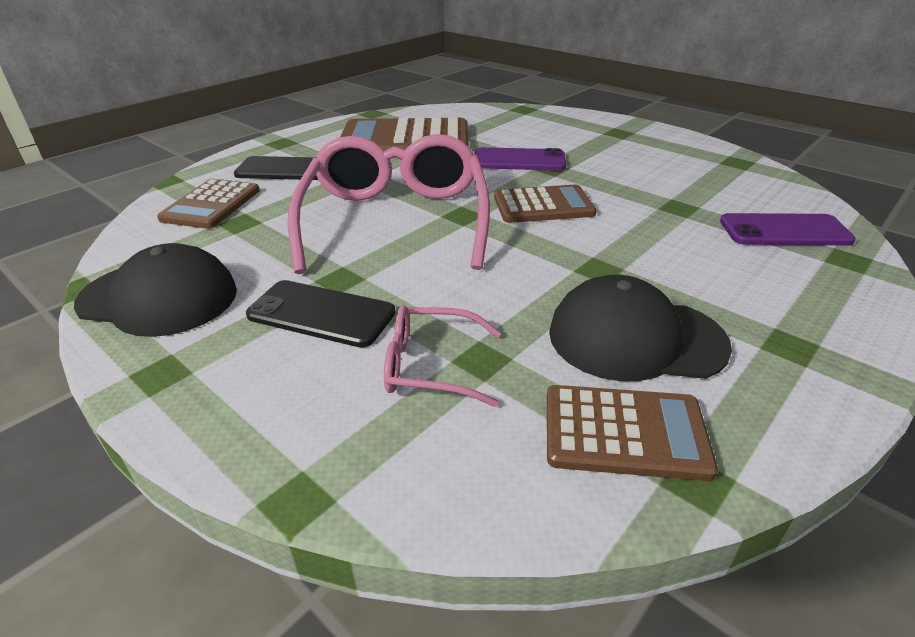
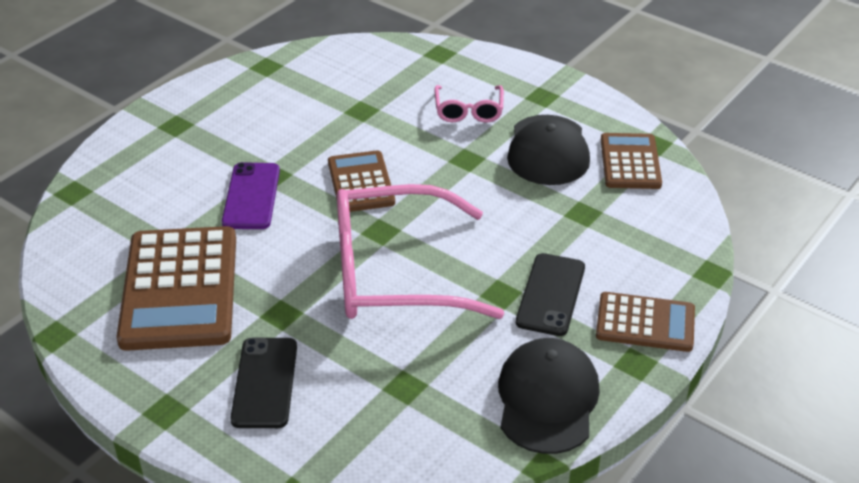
camera: 95 degrees left, 5 degrees up
brown calculator [157,179,260,229] -> brown calculator moved to [596,292,695,352]
pink glasses [384,305,501,407] -> pink glasses moved to [435,85,504,123]
purple phone [720,213,856,246] -> none

